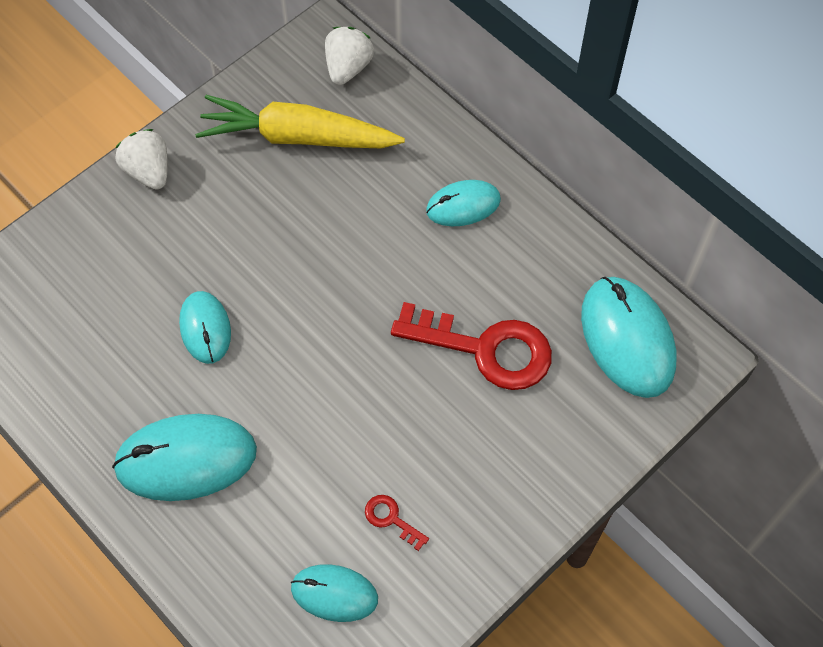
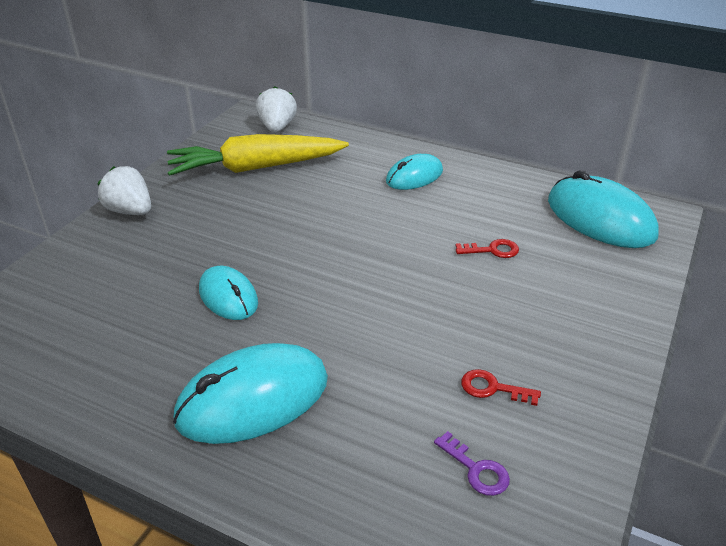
camera: 20 degrees left, 25 degrees down
turquoise mouse [291,564,378,622] -> purple key [434,431,510,496]
red key [391,302,552,390] -> red key [456,239,519,258], size x0.42

